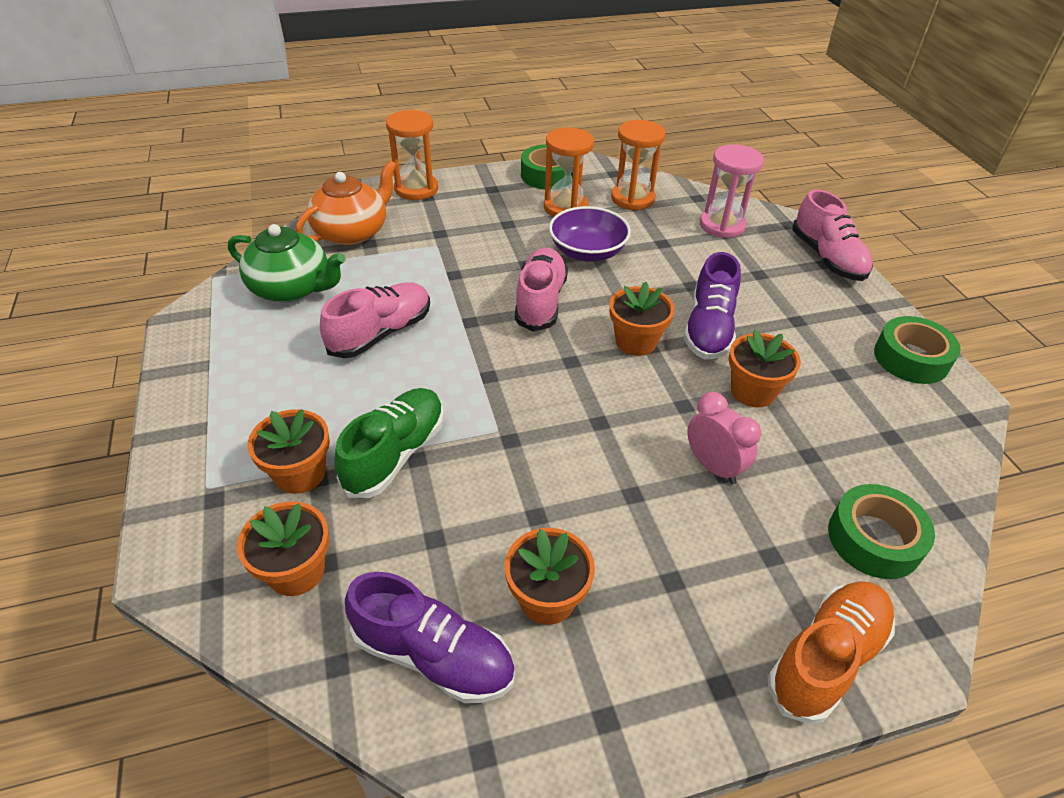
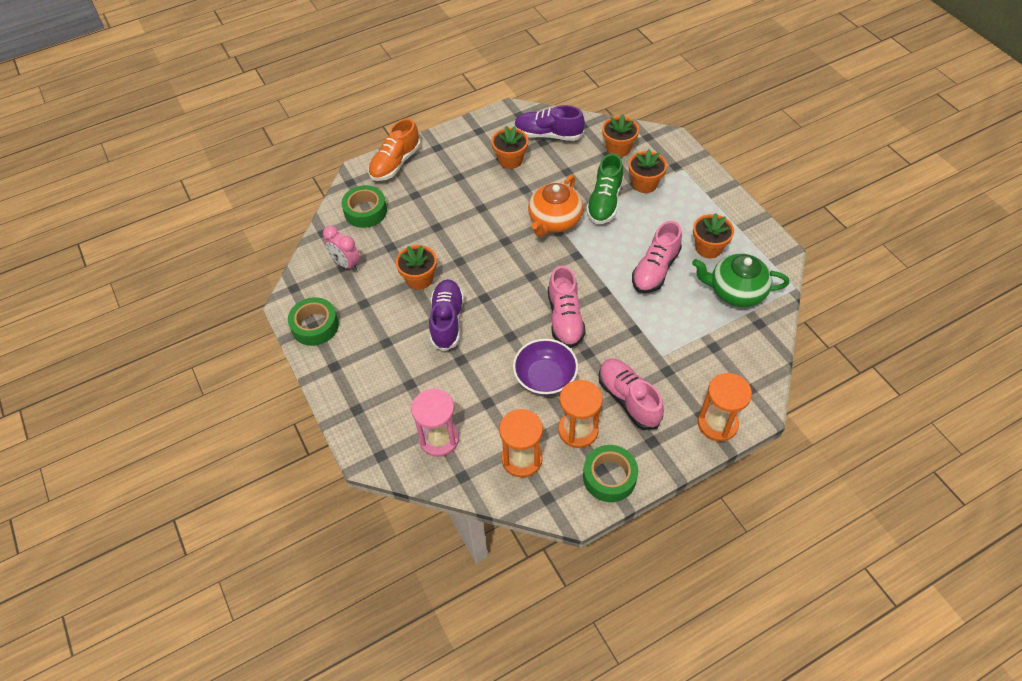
camera: 170 degrees right, 10 degrees up
orange teapot [296,160,397,246] -> orange teapot moved to [528,175,583,237]
orange flower pot [609,282,675,356] -> orange flower pot moved to [693,213,734,258]
pink clock [687,392,761,484] -> pink clock moved to [323,226,360,271]
pink shoe [792,189,873,281] -> pink shoe moved to [599,358,664,430]

